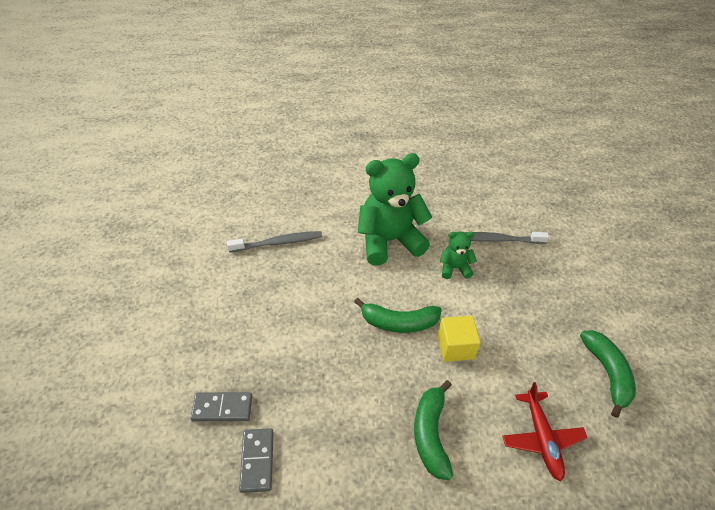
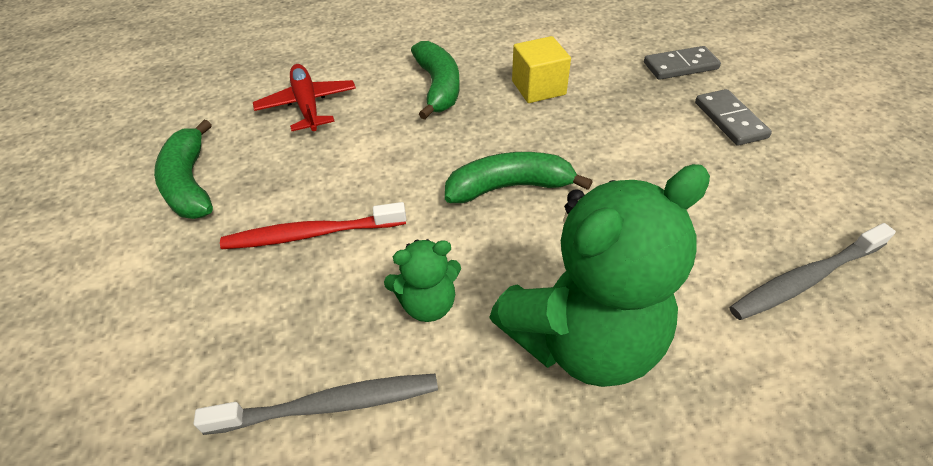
camera: 170 degrees right, 0 degrees up
grey domino [239,428,274,493] -> grey domino moved to [695,89,772,146]
yellow cube [437,316,481,362] -> yellow cube moved to [512,36,571,103]
none -> red toothbrush [220,202,406,249]

